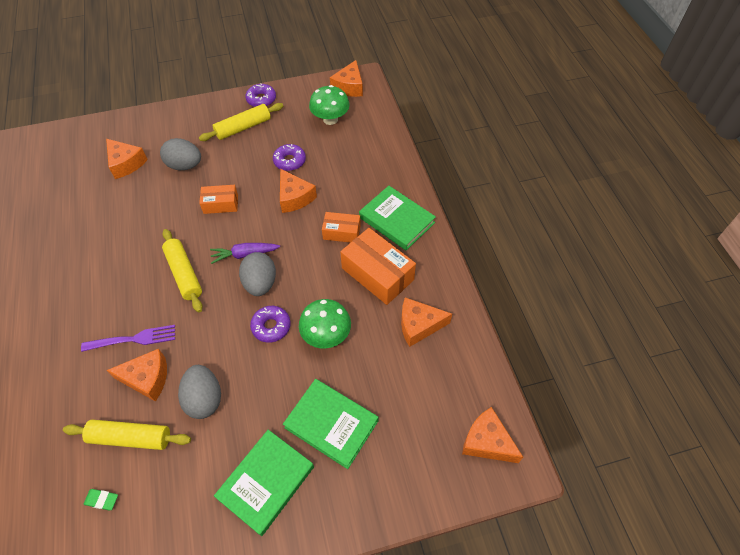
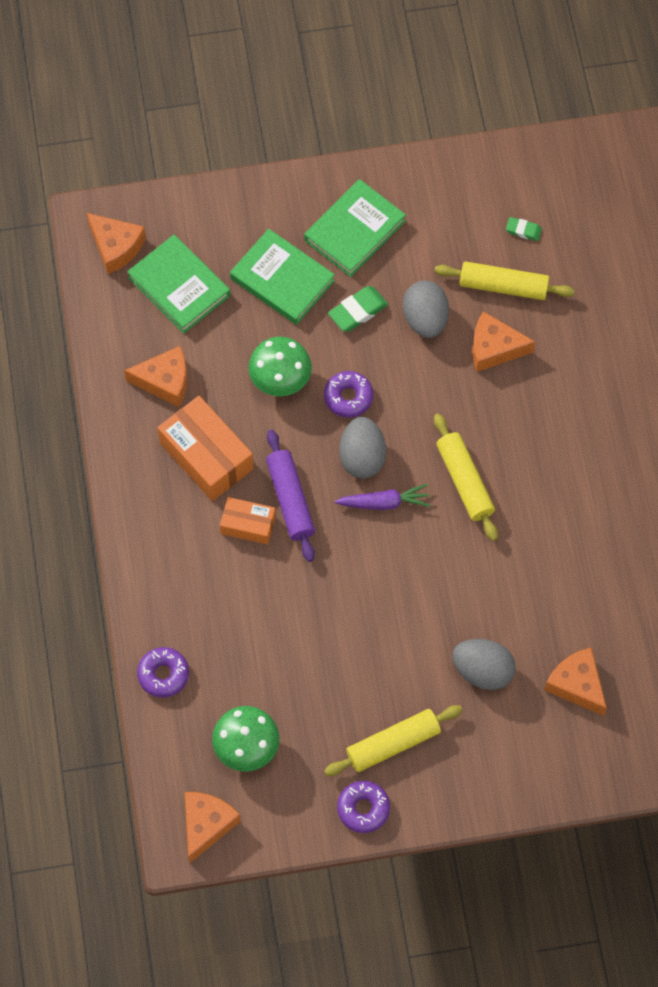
camera: 175 degrees left, 10 degrees up
purple fork [81,325,175,352] -> none
orange box [199,185,238,214] -> none
purple donut [273,144,306,171] -> purple donut moved to [137,647,189,698]
orange cheese [280,169,317,213] -> none
green book [359,186,436,250] -> green book moved to [127,235,230,334]
none -> purple rolling pin [266,430,315,562]
none -> green eraser [328,286,388,332]

